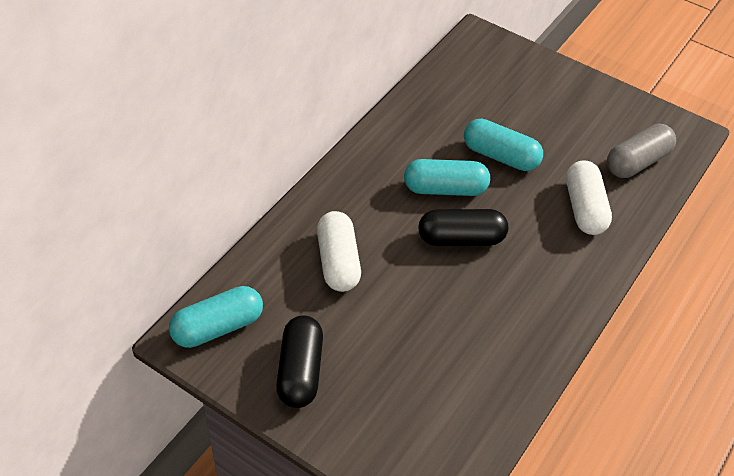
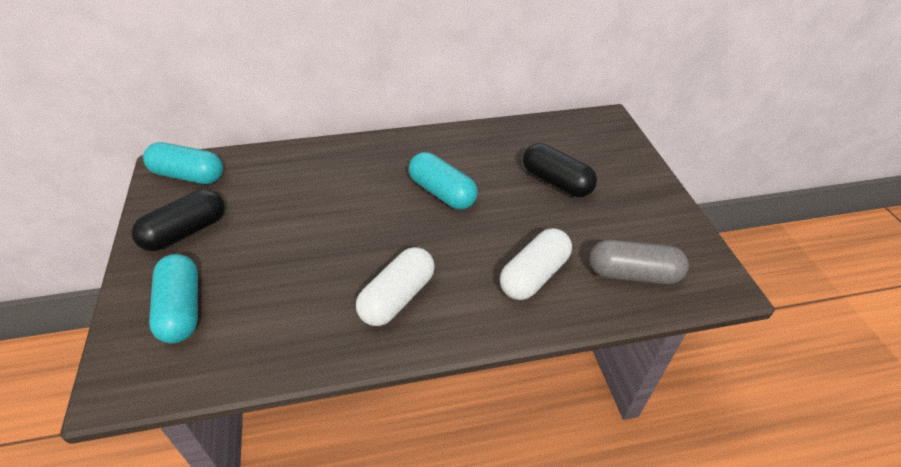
camera: 45 degrees right, 5 degrees down
white capsule [317,211,361,292] -> white capsule moved to [356,247,435,326]
black capsule [418,209,508,246] -> black capsule moved to [523,143,597,197]
turquoise capsule [464,119,543,171] -> turquoise capsule moved to [149,254,198,343]

